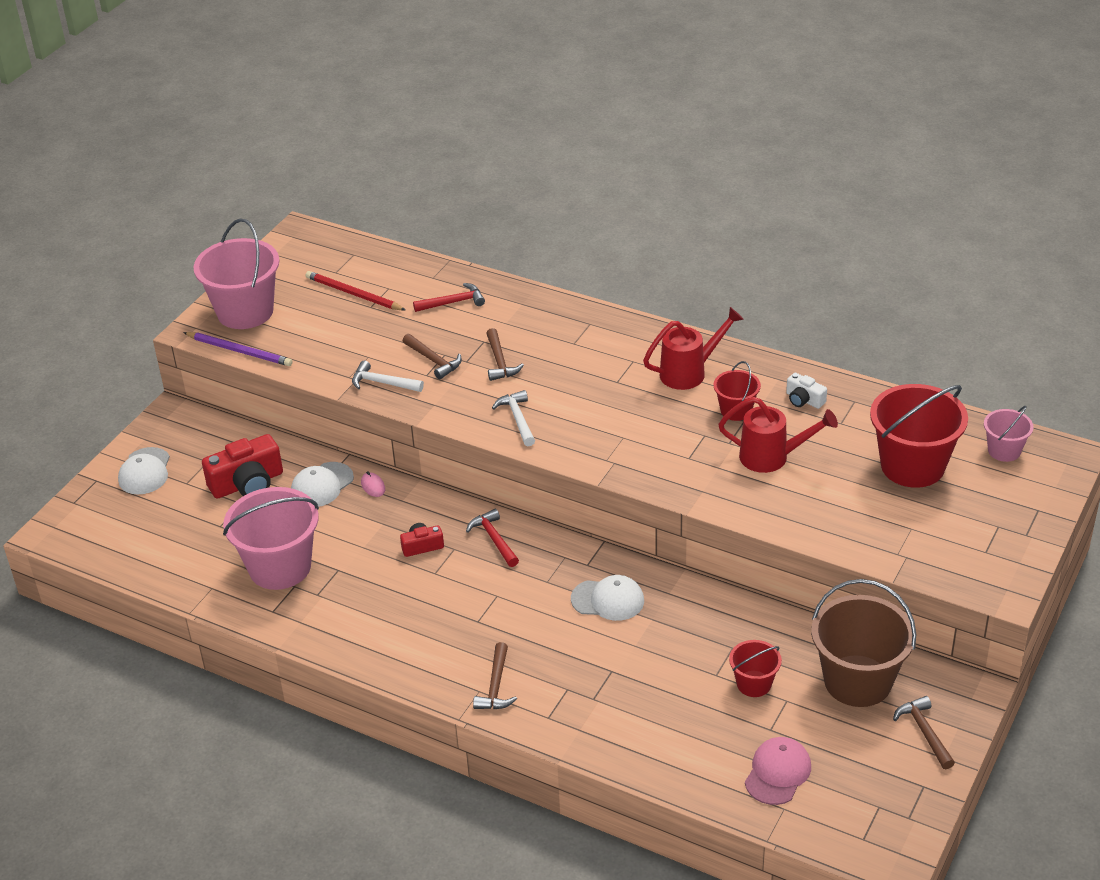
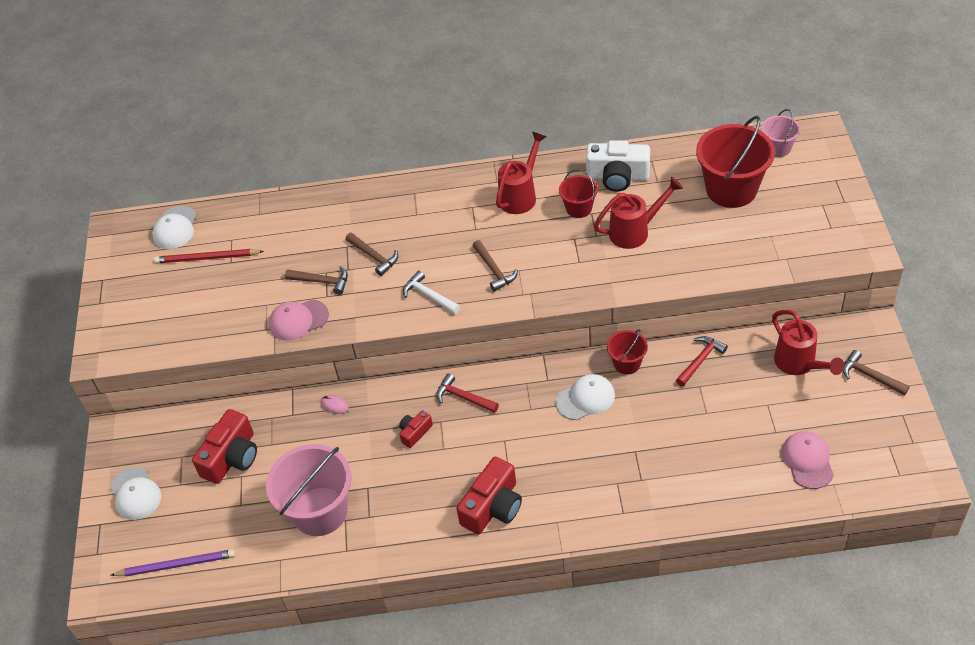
camera: 30 degrees left, 10 degrees up
purple pencil [183,332,292,366] -> purple pencil moved to [111,549,235,576]
pink bucket [194,218,279,329] -> none
white cap [291,462,354,507] -> white cap moved to [152,206,196,249]
white hammer [352,361,424,392] -> pink cap [269,300,329,341]
red hammer [413,283,485,312] -> red hammer moved to [676,336,728,386]
brown hammer [473,642,517,709] -> brown hammer moved to [473,240,518,292]
red bucket [729,640,782,697] -> red bucket moved to [607,329,648,374]
white camera [786,373,827,409] -> white camera [586,140,650,192], size x1.89
brown bucket [811,579,916,707] -> red watering can [772,310,844,375]
none -> red camera [456,457,522,534]

